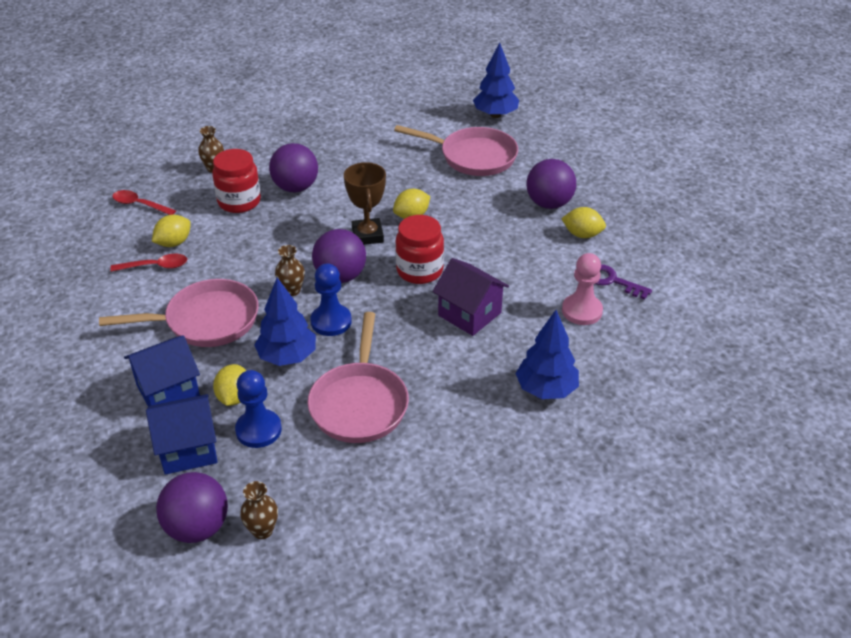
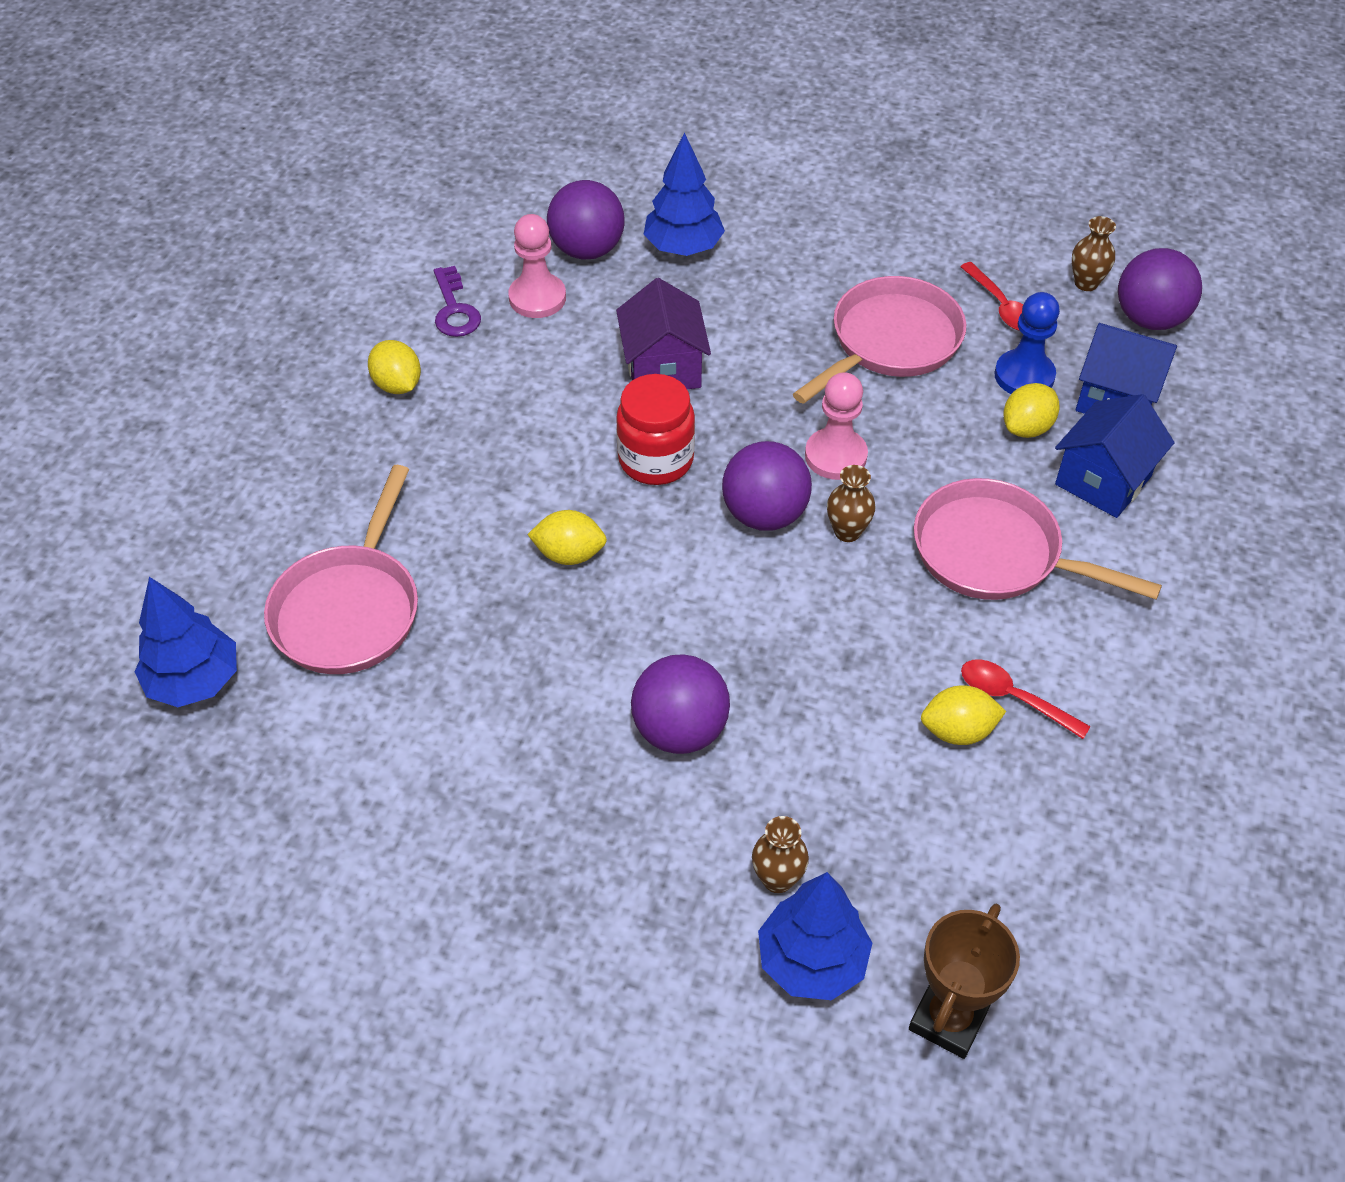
camera: 140 degrees left, 10 degrees up
red spoon [112,190,176,215] -> red spoon moved to [960,262,1023,331]
blue house [124,335,200,407] -> blue house turned 60 degrees counterclockwise [1055,394,1175,518]
red jar [212,149,261,213] -> none
blue tree [254,278,316,366] -> blue tree moved to [758,872,872,1000]
blue pawn [310,263,352,336] -> pink pawn [805,372,868,480]
brown trophy [344,162,386,245] -> brown trophy moved to [909,904,1020,1059]
pink pan [394,125,518,176] -> pink pan turned 135 degrees counterclockwise [264,465,418,674]
purple ball [526,159,576,209] -> purple ball moved to [547,180,625,260]

